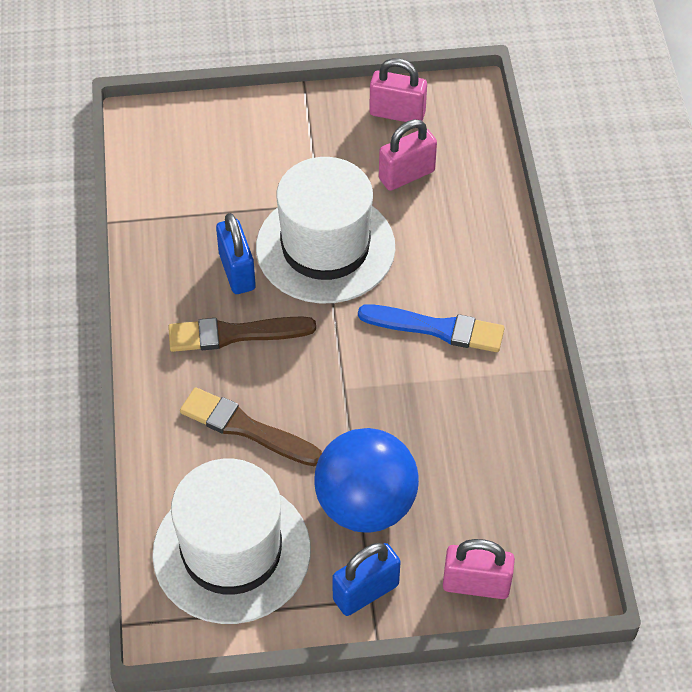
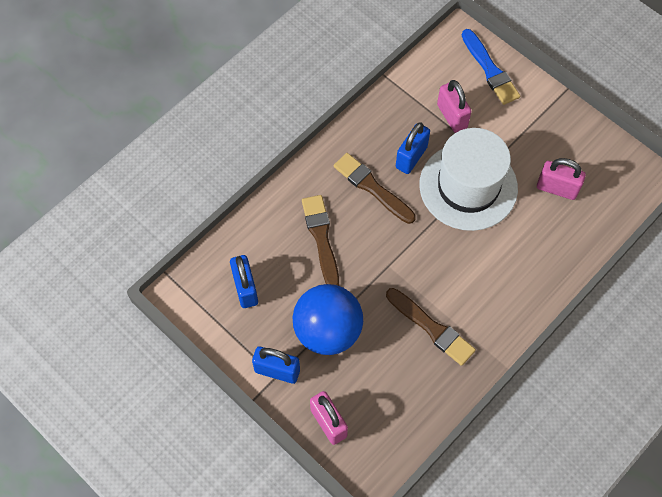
camera: 50 degrees right, 10 degrees up
white hat [152,459,311,624] -> blue padlock [230,255,258,308]
blue brush [358,304,505,352] -> blue brush moved to [462,29,520,105]
pink padlock [369,58,427,122] -> pink padlock moved to [437,80,472,133]
none -> brown brush [386,288,476,366]

